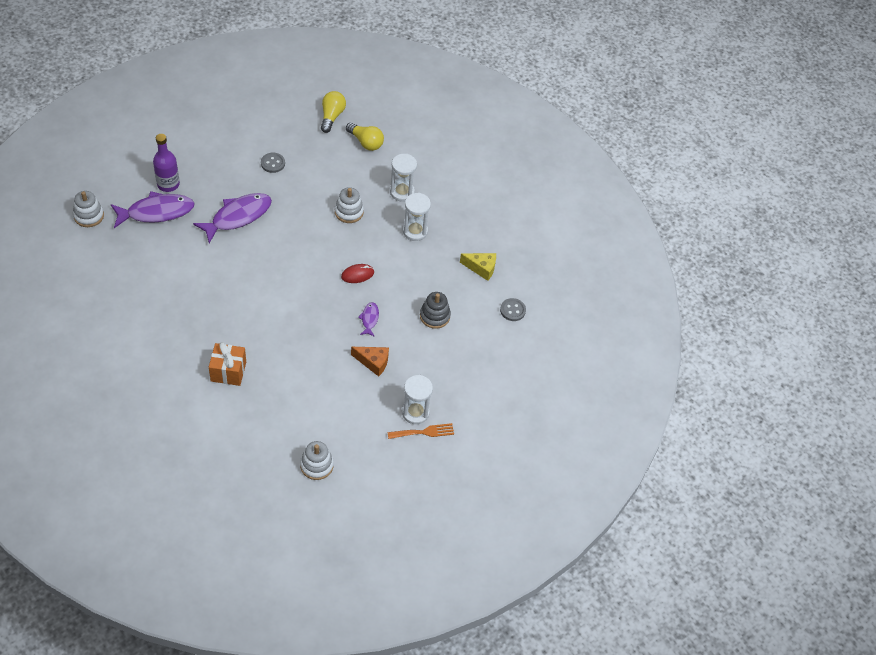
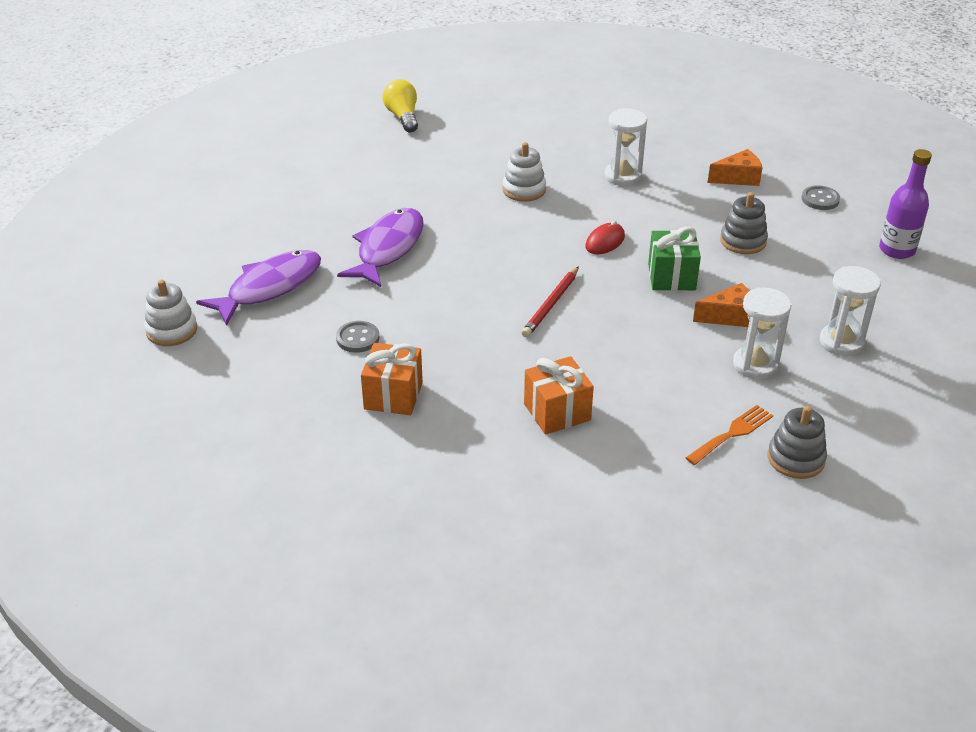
camera: 25 degrees left, 15 degrees down
purple bottle [153,134,180,192] -> purple bottle moved to [879,149,932,259]
grey button [261,152,285,173] -> grey button moved to [336,321,379,353]
white stacking toy [300,441,334,480] -> grey stacking toy [768,406,827,479]
yellow light bulb [346,123,384,151] -> none
purple fish [358,302,379,337] -> green gift [648,227,701,291]
orange fork [387,423,454,439] -> orange fork moved to [686,405,773,465]
white hourglass [390,154,417,202] -> white hourglass moved to [733,287,792,379]
yellow cheese [460,253,496,281] -> orange cheese [708,149,762,186]
none -> orange gift [361,343,423,415]
none -> red pencil [521,266,579,337]

